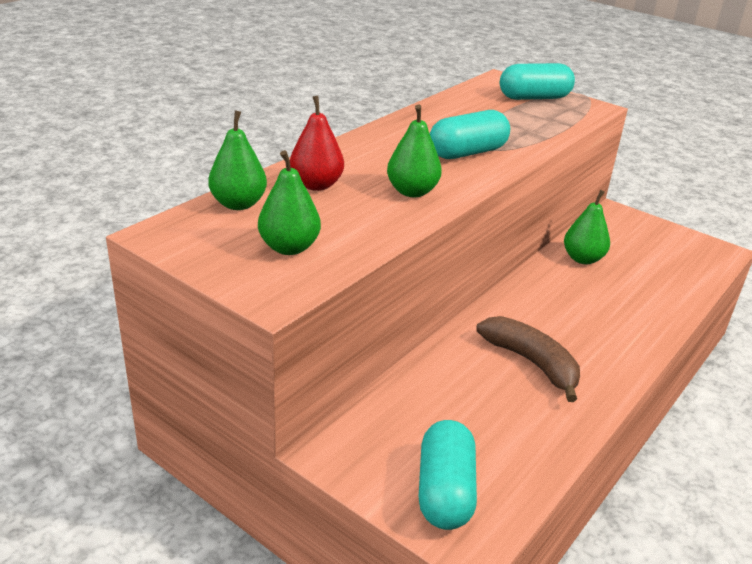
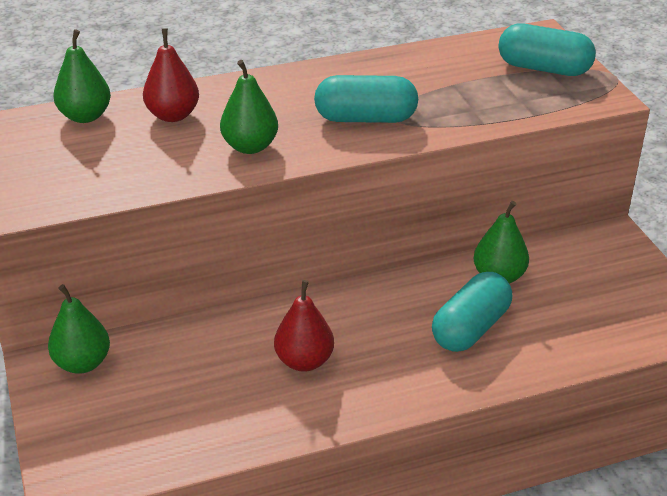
camera: 35 degrees right, 5 degrees up
green pear [258,150,321,255] -> green pear moved to [48,284,110,374]
turquoise capsule [419,420,477,530] -> turquoise capsule moved to [432,272,512,352]
brown banana [476,316,580,402] -> red pear [274,280,334,372]

